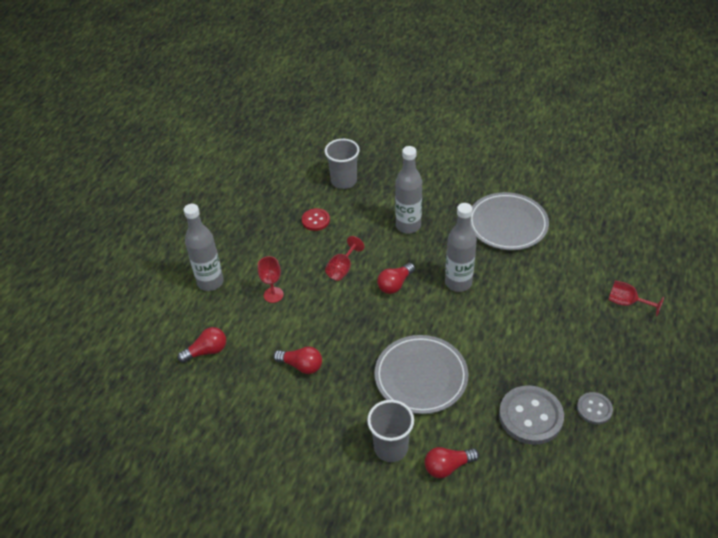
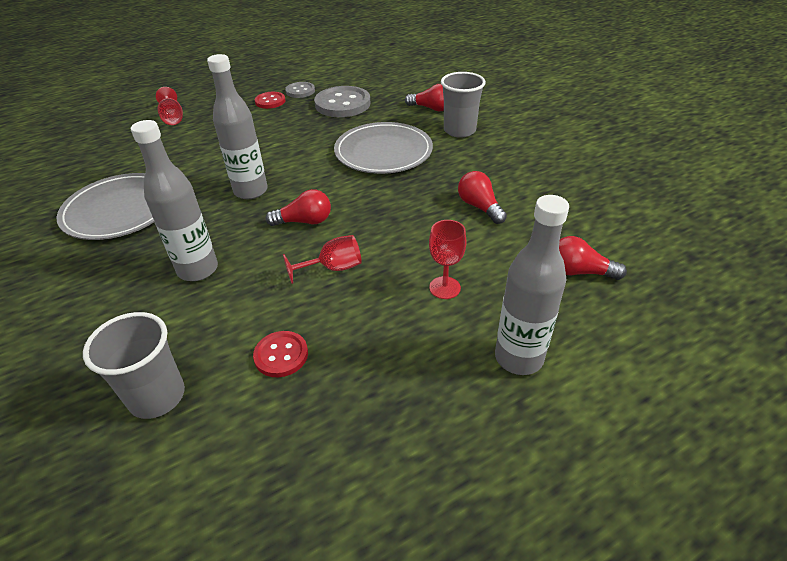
camera: 140 degrees left, 5 degrees down
none -> red button [255,92,286,109]

